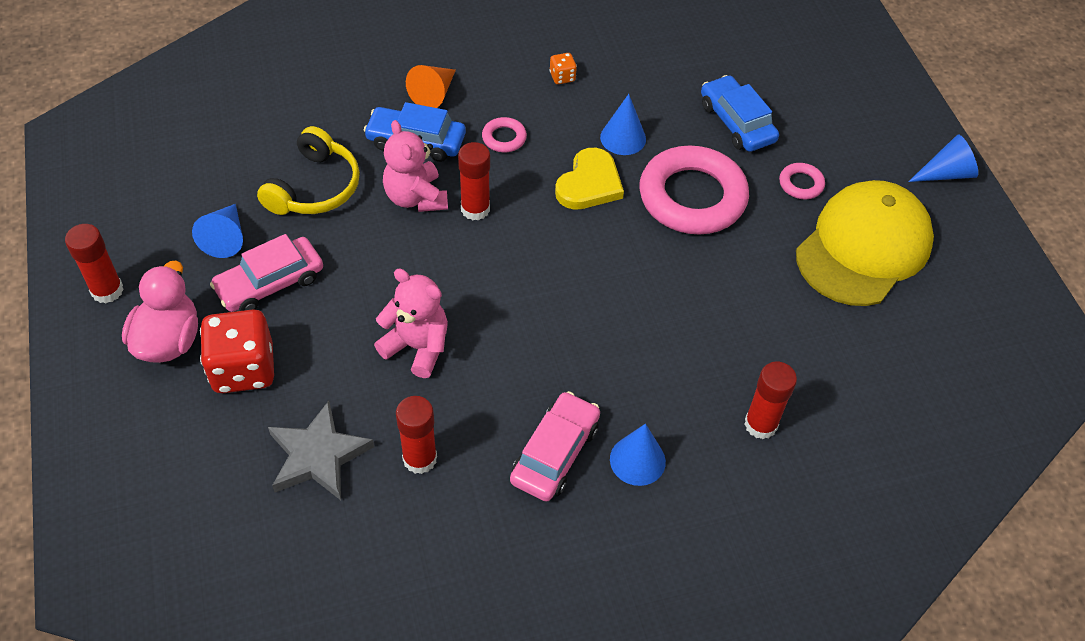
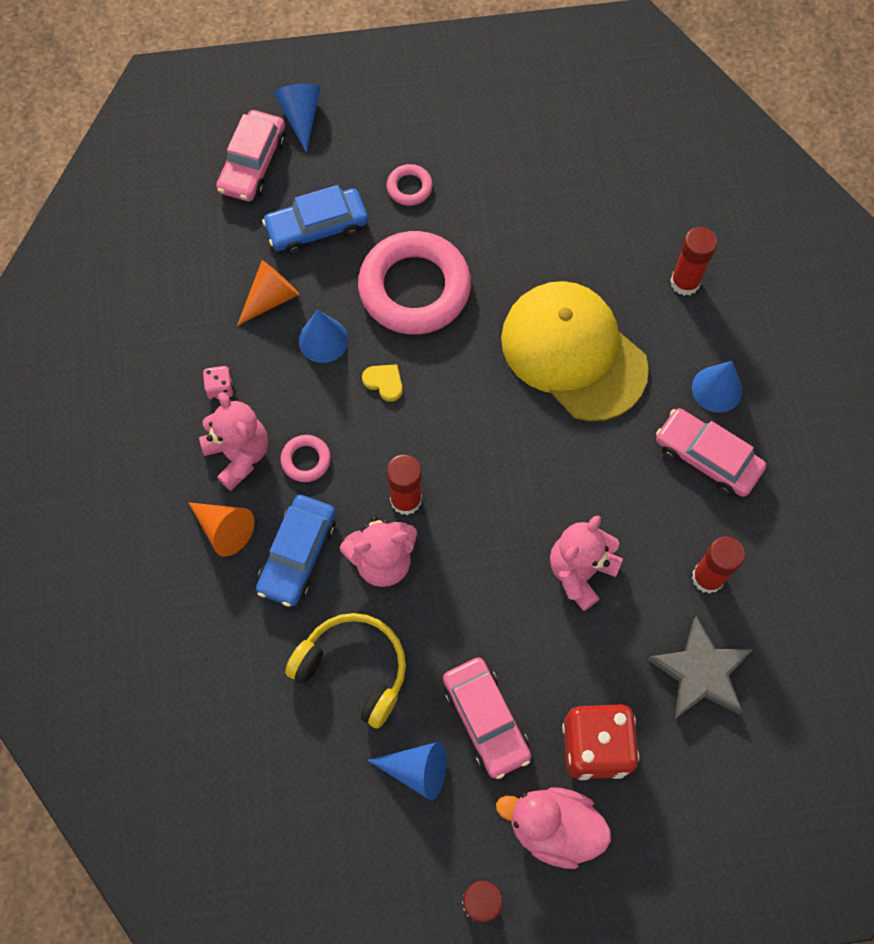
camera: 80 degrees left, 15 degrees up
orange dice [549,53,577,84] -> pink dice [203,366,234,400]
yellow heart [555,148,624,210] -> yellow heart [362,364,403,402], size x0.54
yellow cap [796,180,934,306] -> yellow cap moved to [501,281,649,421]
blue cone [908,134,978,182] -> blue cone moved to [274,83,321,153]
none -> pink teddy bear [199,392,268,491]
none -> pink car [216,110,285,201]
none -> orange cone [237,260,299,326]

